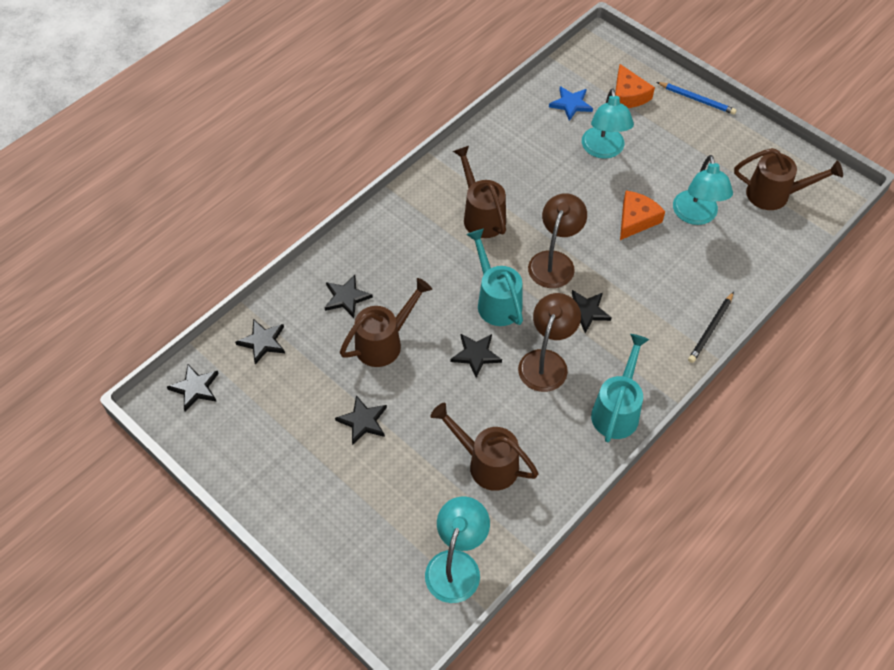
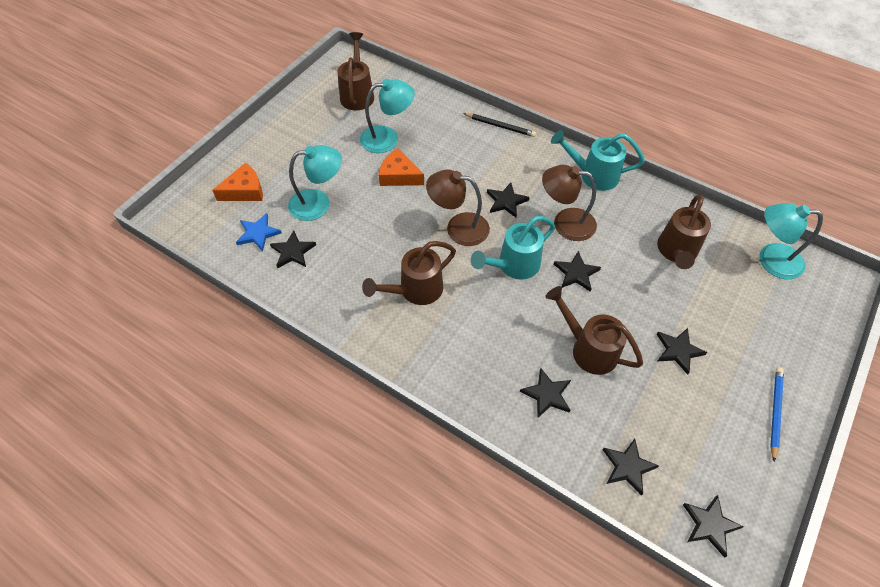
camera: 100 degrees left, 0 degrees up
blue pencil [657,82,737,115] -> blue pencil moved to [770,367,784,461]
none -> black star [270,230,316,269]

